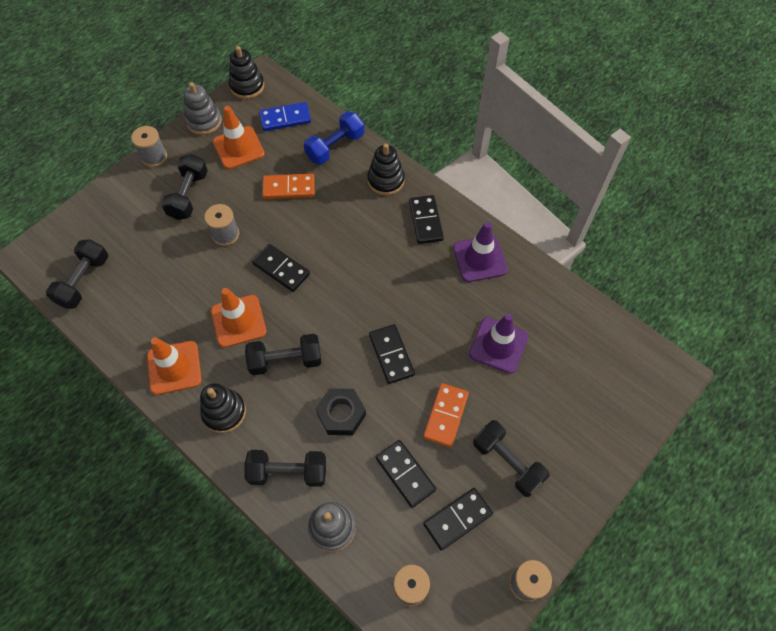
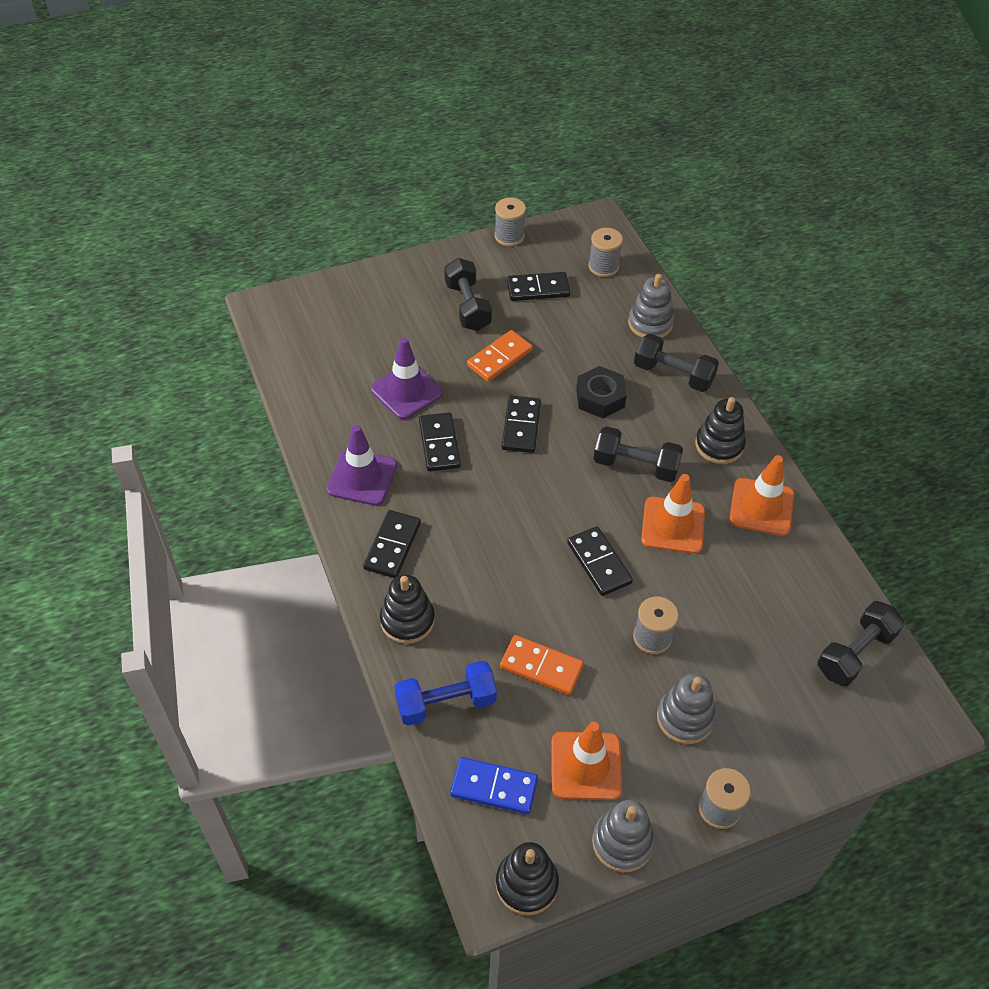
camera: 155 degrees left, 10 degrees down
black dumbbell [161,154,208,220] -> grey stacking toy [657,674,716,744]
black domino [376,440,436,508] -> black domino moved to [419,413,461,471]

